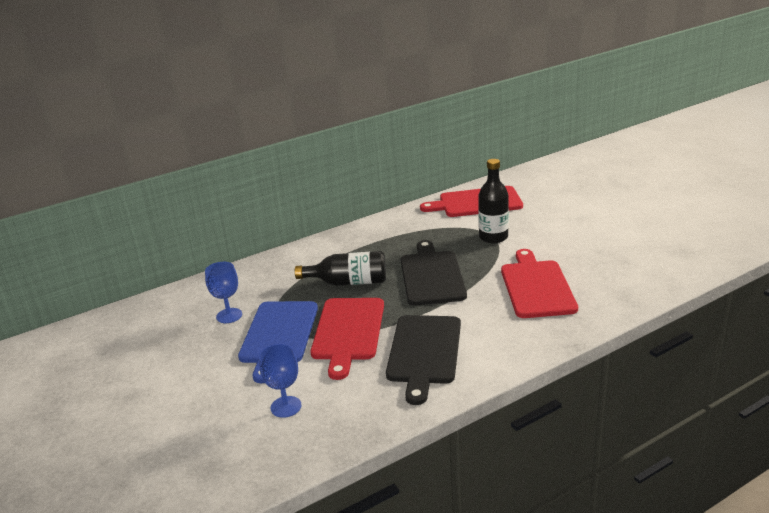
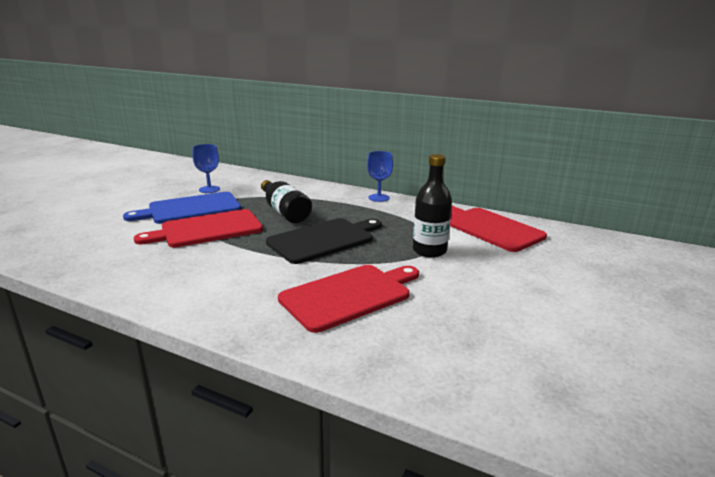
camera: 55 degrees right, 5 degrees down
blue goblet [259,344,301,418] -> blue goblet moved to [367,151,393,202]
black cutting board [386,315,461,405] -> none

